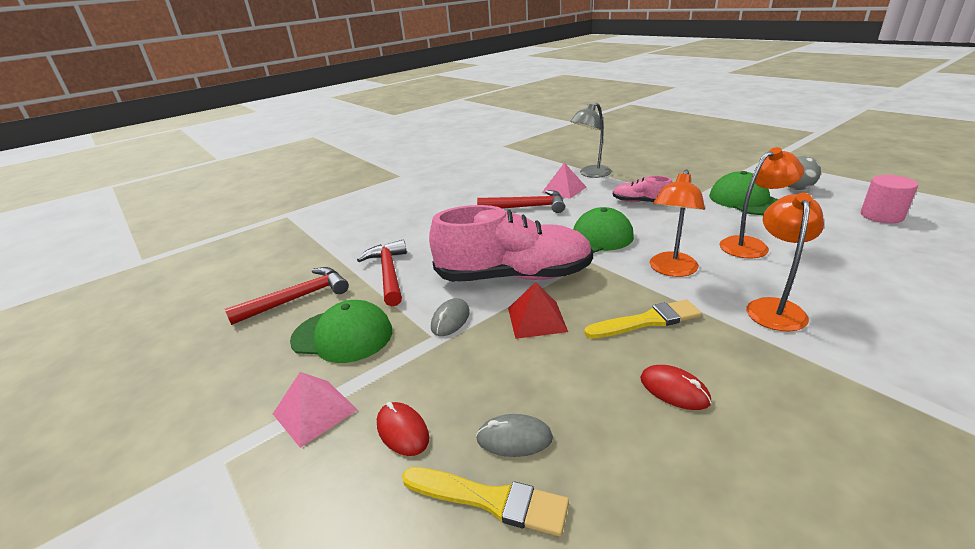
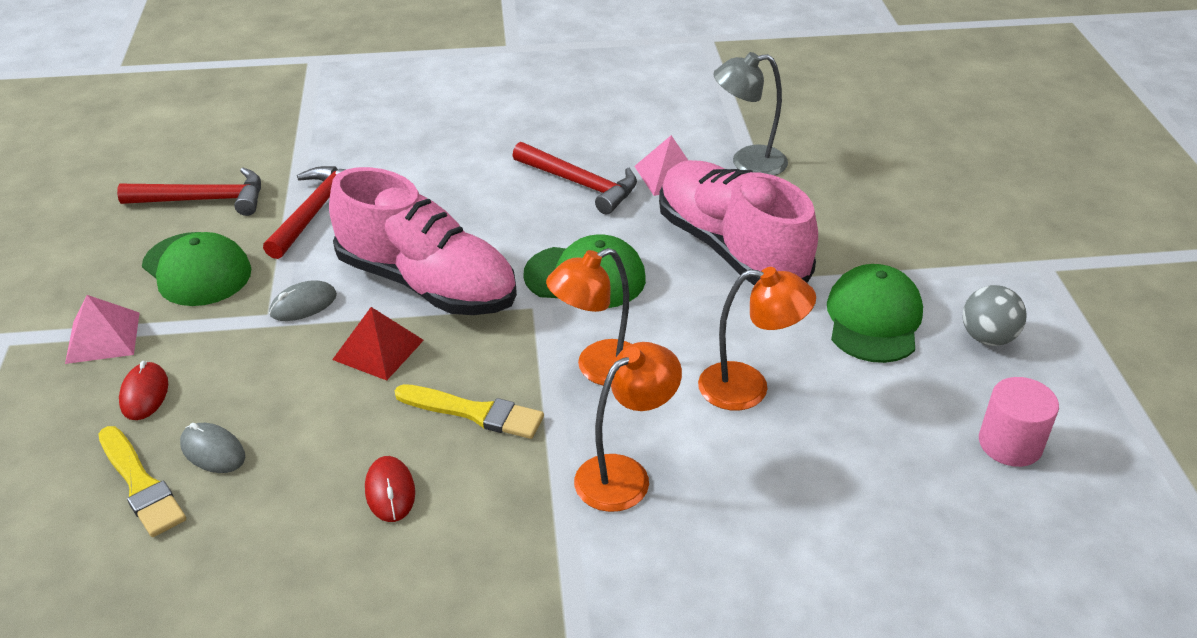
camera: 30 degrees right, 10 degrees up
pink shoe [613,176,673,202] -> pink shoe [659,160,818,285], size x2.17

